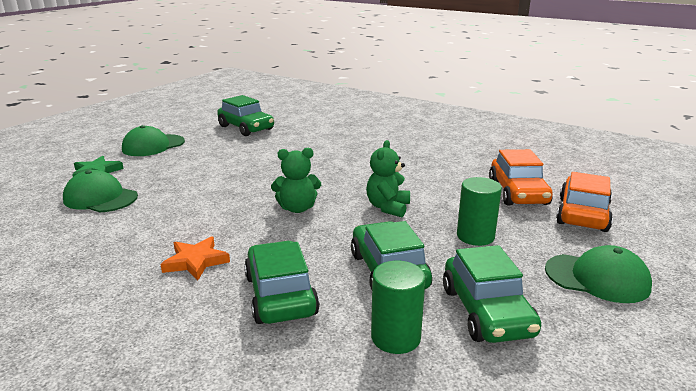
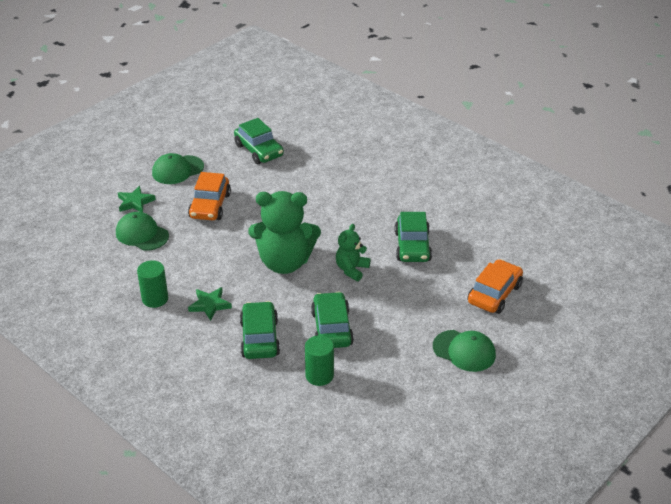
camera: 10 degrees right, 15 degrees up
orange star [160,236,230,281] -> green star [188,287,232,321]
green teddy bear [271,148,321,213] -> green teddy bear [248,191,321,274], size x1.92
green car [443,245,541,343] -> green car moved to [395,212,432,262]
green cylinder [457,177,502,246] -> green cylinder moved to [137,260,168,308]
orange car [489,149,553,206] -> orange car moved to [188,172,231,220]

